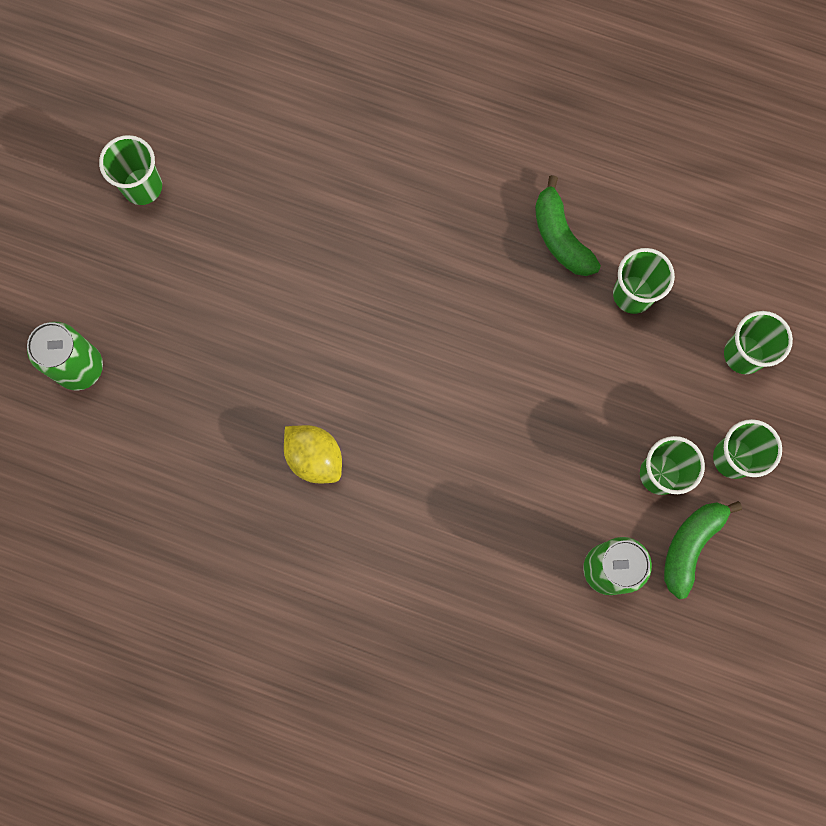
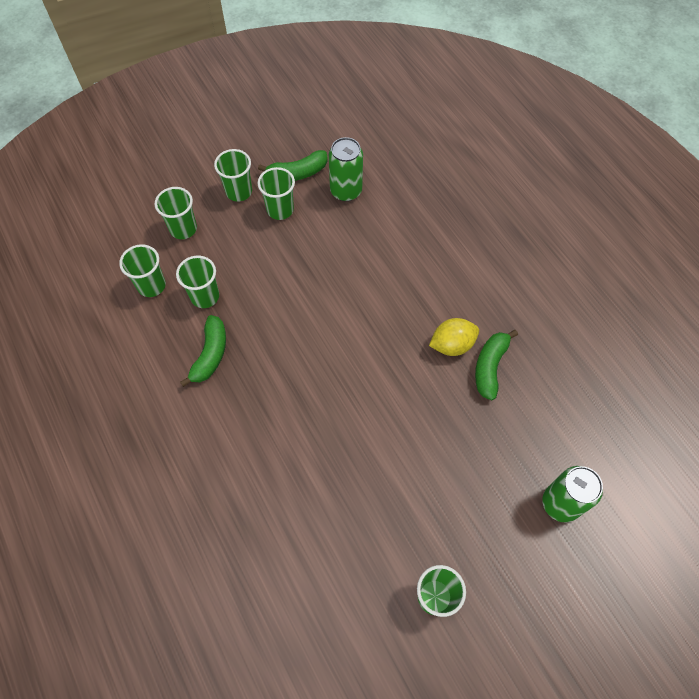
camera: 140 degrees left, 15 degrees down
yellow lemon [284,425,342,483] -> yellow lemon turned 75 degrees clockwise [429,318,479,356]
none -> green cup [119,244,166,297]
none -> green banana [475,330,518,400]

